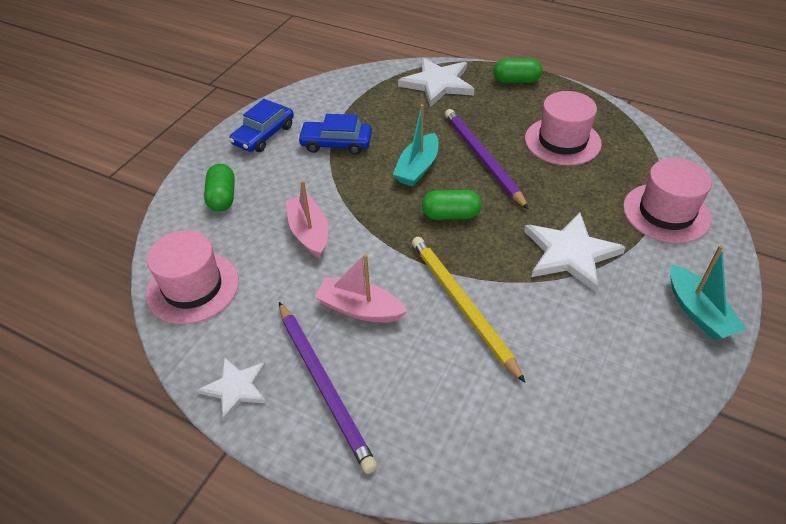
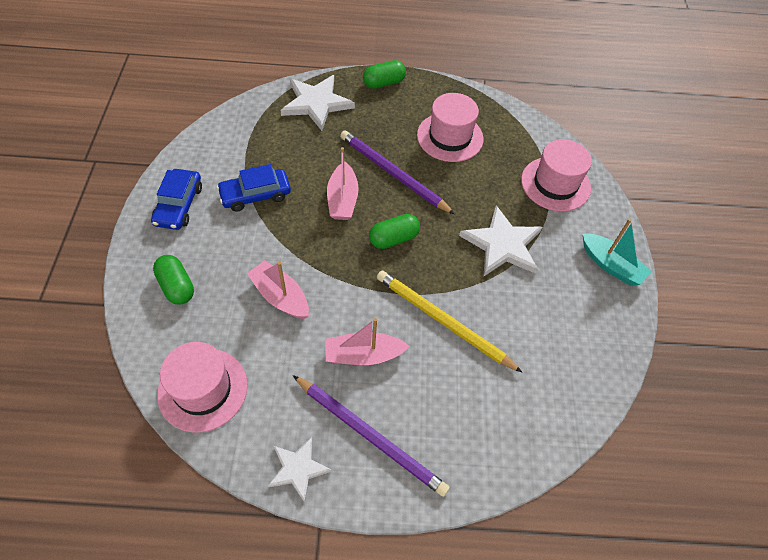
camera: 30 degrees left, 10 degrees up
turquoise boat [393,104,438,187] -> pink boat [327,147,359,220]

